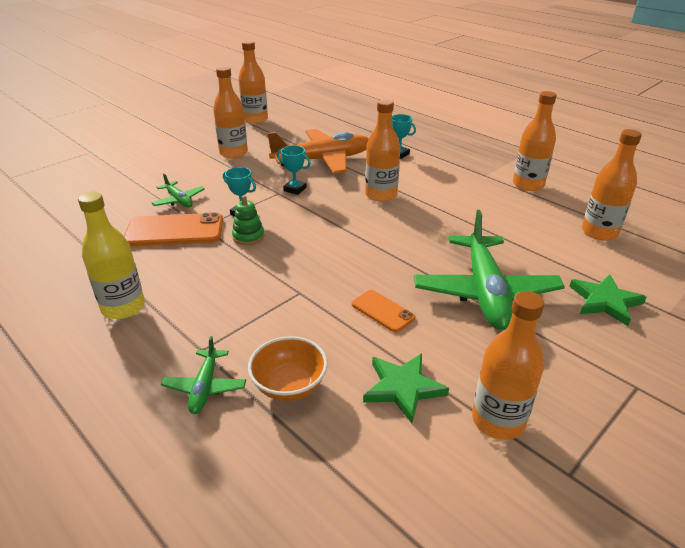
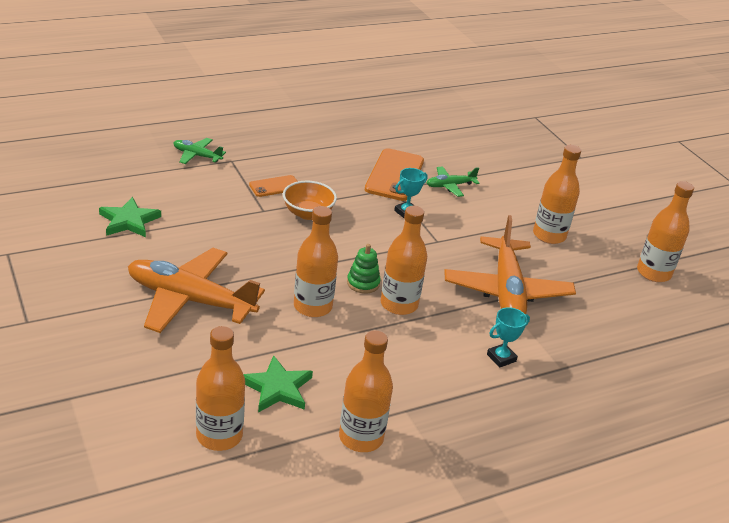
camera: 105 degrees right, 0 degrees up
yellow bottle [78,192,145,319] -> none
green stacking toy [232,195,264,245] -> green stacking toy moved to [347,244,381,294]
orange bowl [248,336,328,401] -> orange bowl moved to [283,181,337,220]
turquoise trophy [277,145,311,195] -> none
orange phone [352,290,416,333] -> orange phone moved to [249,175,298,197]
green plane [414,210,565,330] -> orange plane [128,248,265,333]
orange bottle [472,291,544,440] -> orange bottle moved to [294,206,338,317]
green star [569,274,647,326] -> green star moved to [243,355,313,413]

